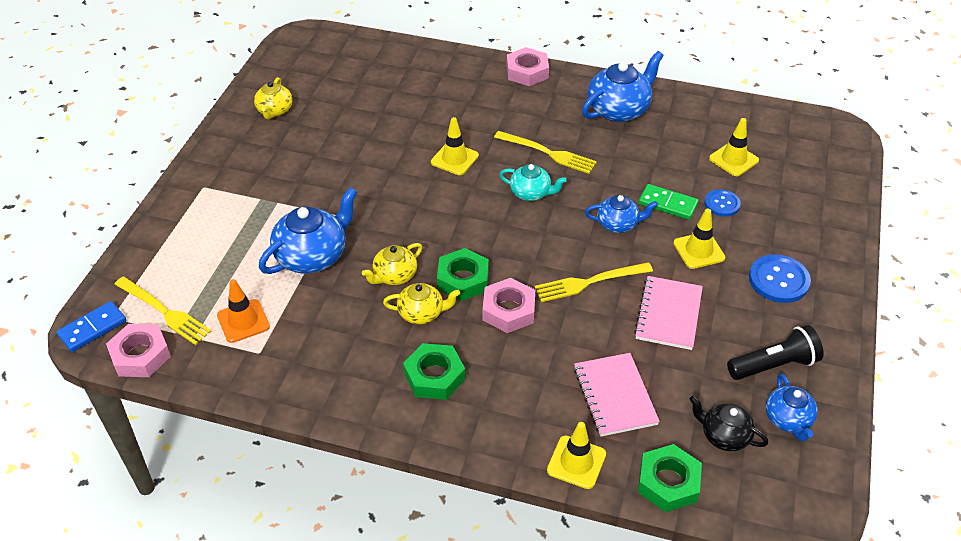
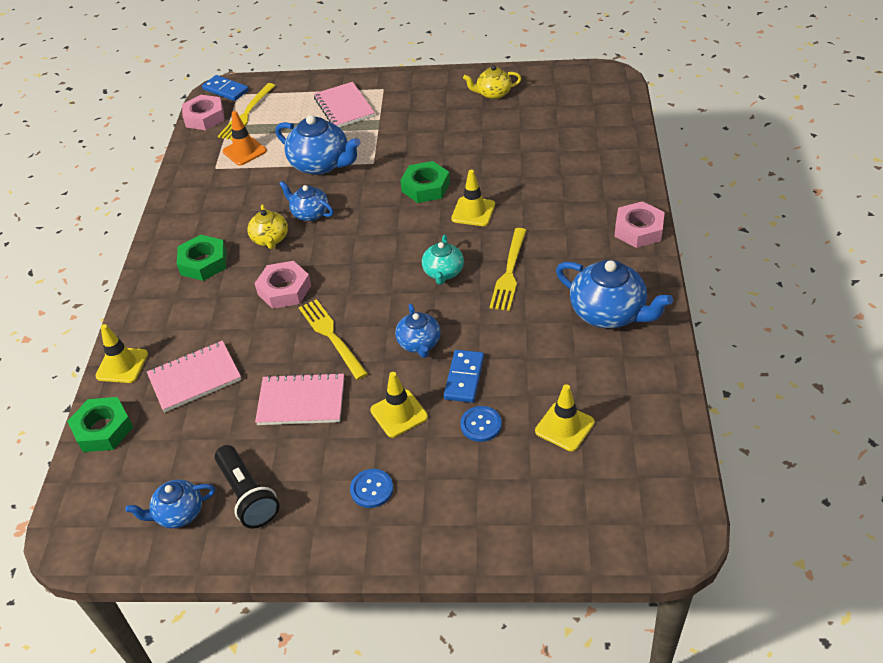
camera: 80 degrees right, 0 degrees up
yellow teapot [362,243,422,285] -> blue teapot [279,181,334,221]
green nut [437,248,489,301] -> green nut moved to [400,161,450,203]
green domino [638,184,699,220] -> blue domino [444,350,484,403]
black teapot [689,395,768,451] -> none
blue button [749,254,811,303] -> blue button [350,469,393,508], size x0.64
none -> pink notebook [314,82,375,127]

